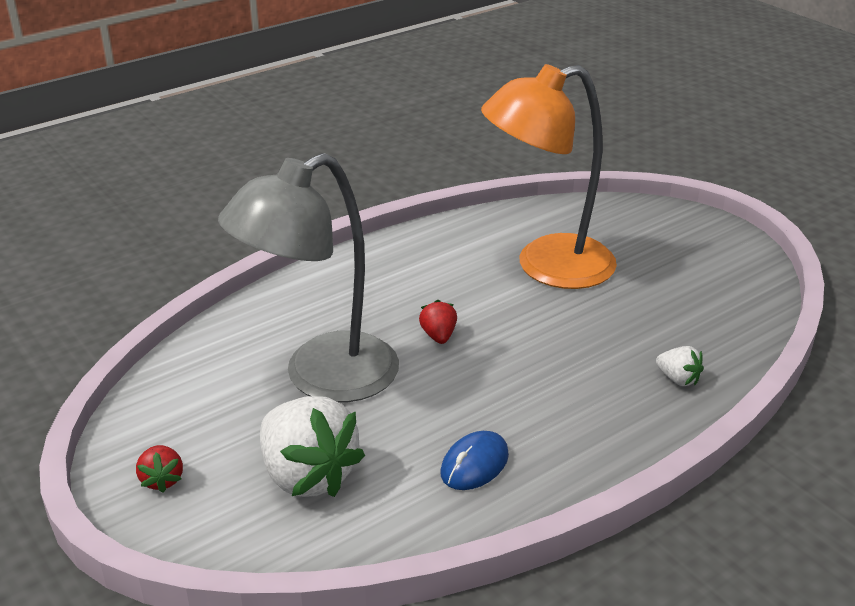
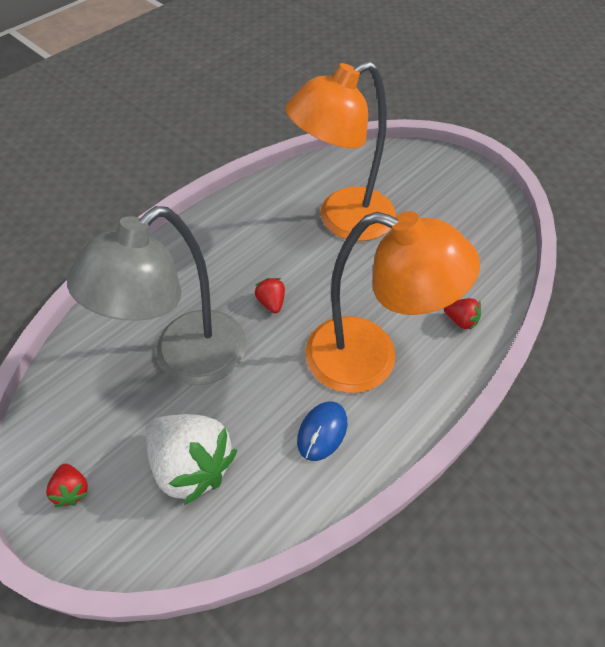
camera: 10 degrees left, 20 degrees up
white strawberry [656,346,704,386] -> red strawberry [444,298,481,330]
none -> orange lamp [305,211,480,393]

